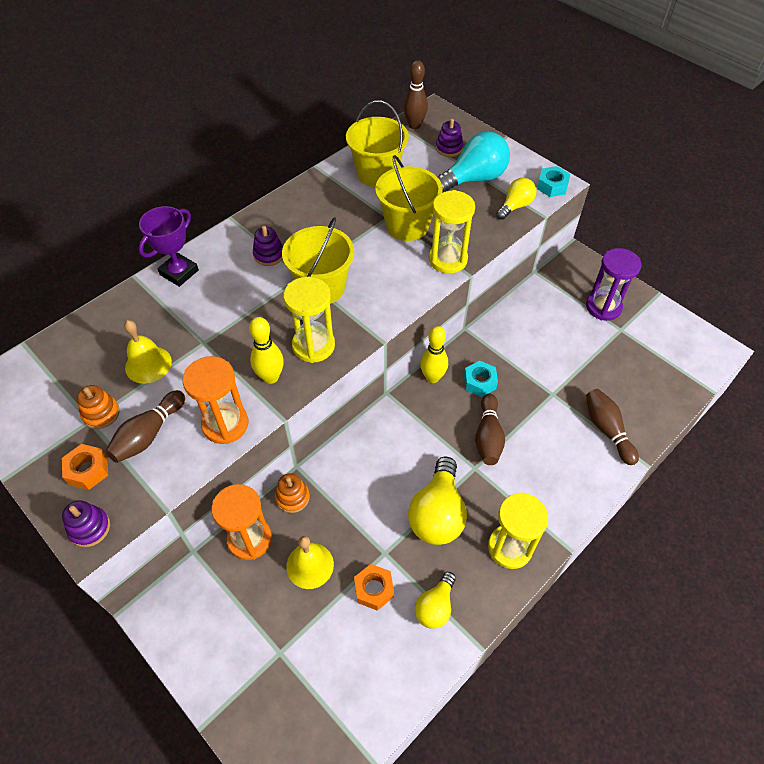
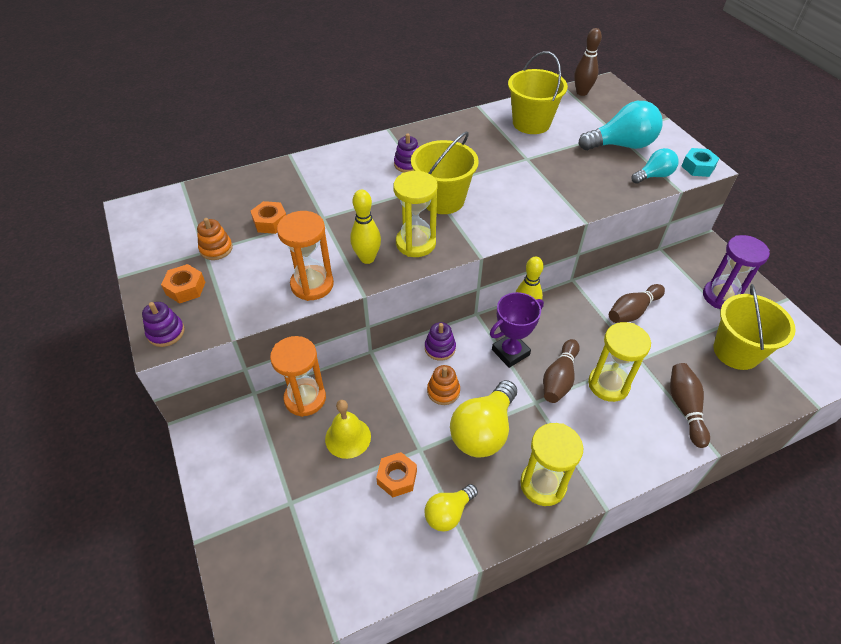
camera: 20 degrees right, 5 degrees down
brown bowling pin [105,390,185,463] -> brown bowling pin moved to [609,284,665,323]
yellow bell [124,320,172,384] -> orange nut [250,201,286,234]
purple trophy [139,206,199,287] -> purple trophy moved to [490,292,544,368]
orange stacking toy [275,473,310,513] -> orange stacking toy moved to [427,365,460,405]
yellow bucket [375,155,443,241] -> yellow bucket moved to [713,284,796,370]
yellow hourglass [429,190,475,274] -> yellow hourglass moved to [588,322,651,402]
purple stacking toy [436,119,463,157] -> purple stacking toy moved to [425,322,456,361]
turquoise nut [464,360,498,397] -> none
yellow light bulb [496,178,536,220] -> turquoise light bulb [631,148,678,184]

